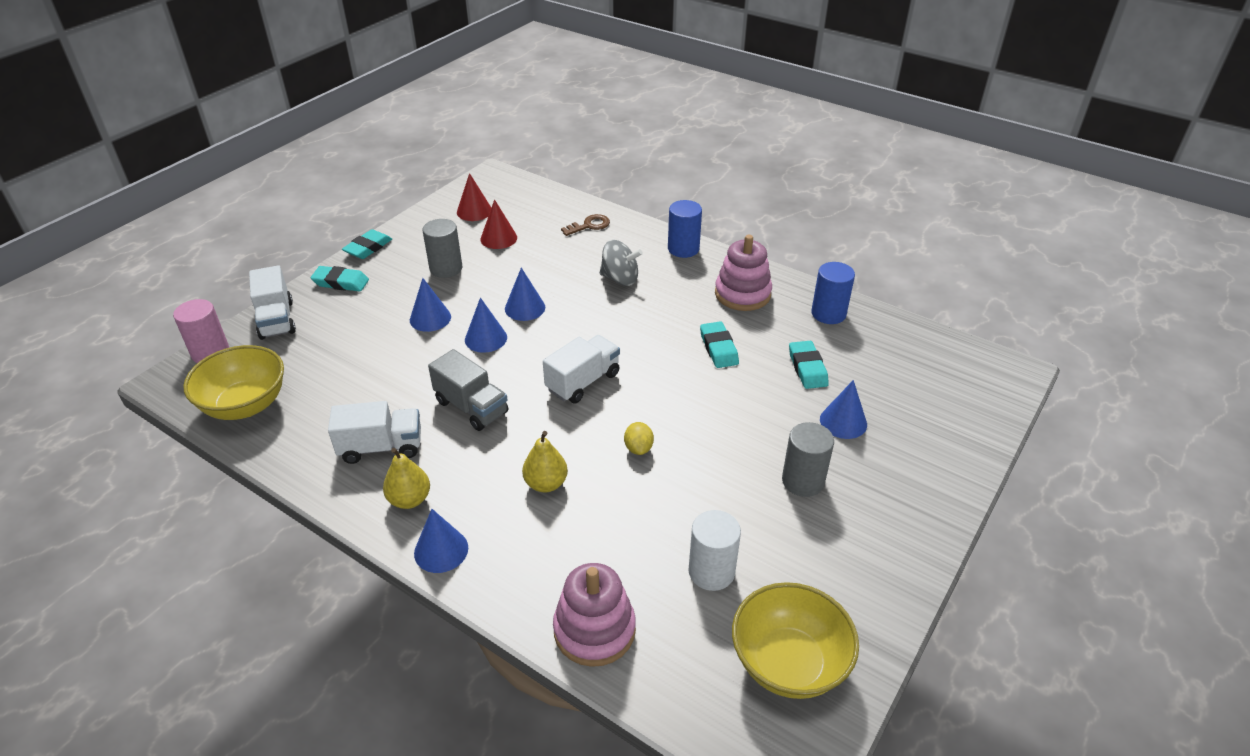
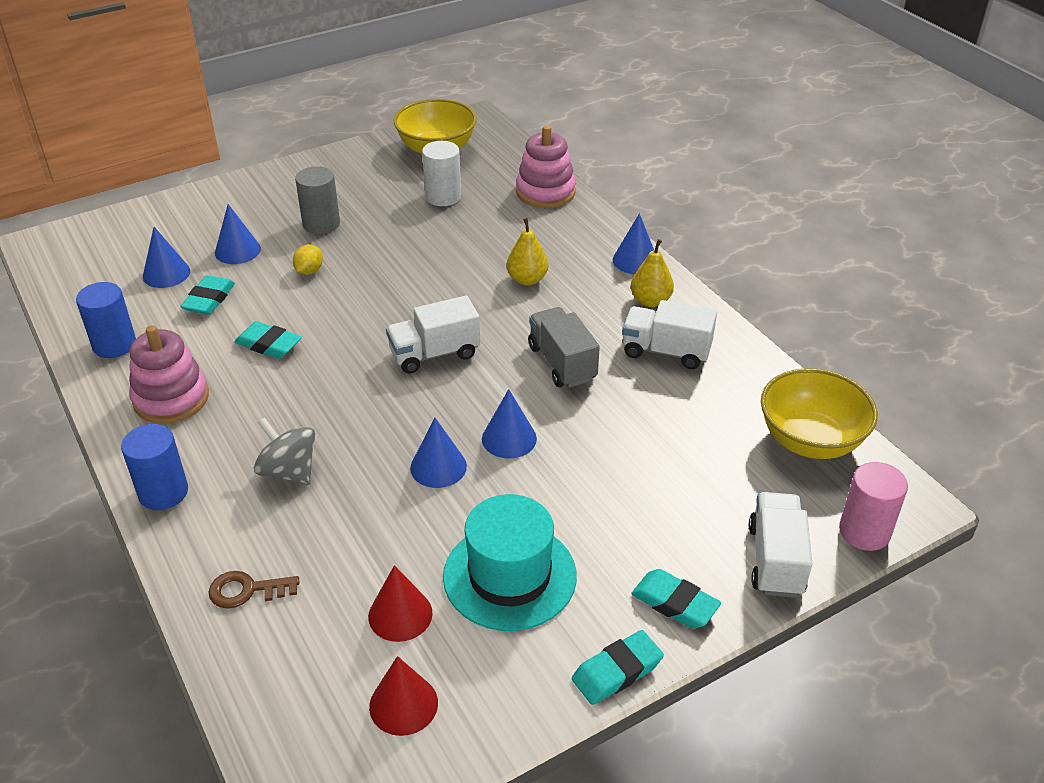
camera: 155 degrees left, 0 degrees up
blue cone [410,278,451,332] -> blue cone moved to [143,227,190,288]
grey cylinder [423,219,462,278] -> turquoise hat [443,494,577,631]
yellow lemon [624,422,654,455] -> yellow lemon moved to [293,244,323,275]
turquoise eraser [700,321,739,368] -> turquoise eraser turned 75 degrees counterclockwise [234,321,302,359]

